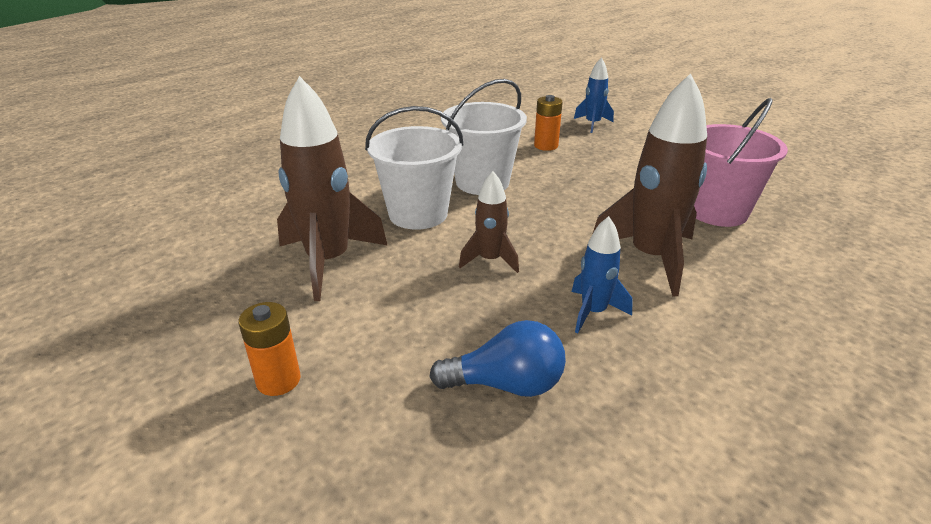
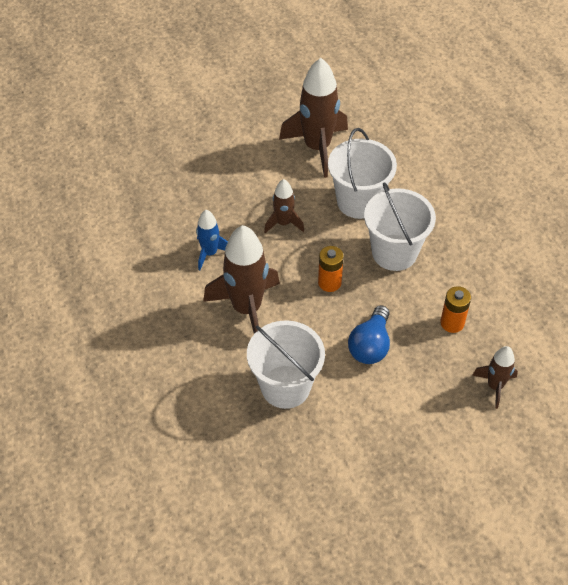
camera: 110 degrees right, 20 degrees up
orange battery [238,302,300,396] -> orange battery moved to [318,246,344,292]
blue light bulb [429,320,566,397] -> blue light bulb moved to [348,305,390,364]
blue rocket [574,57,614,133] -> brown rocket [472,346,518,409]
pink bucket [694,98,788,227] -> white bucket [247,320,325,409]

